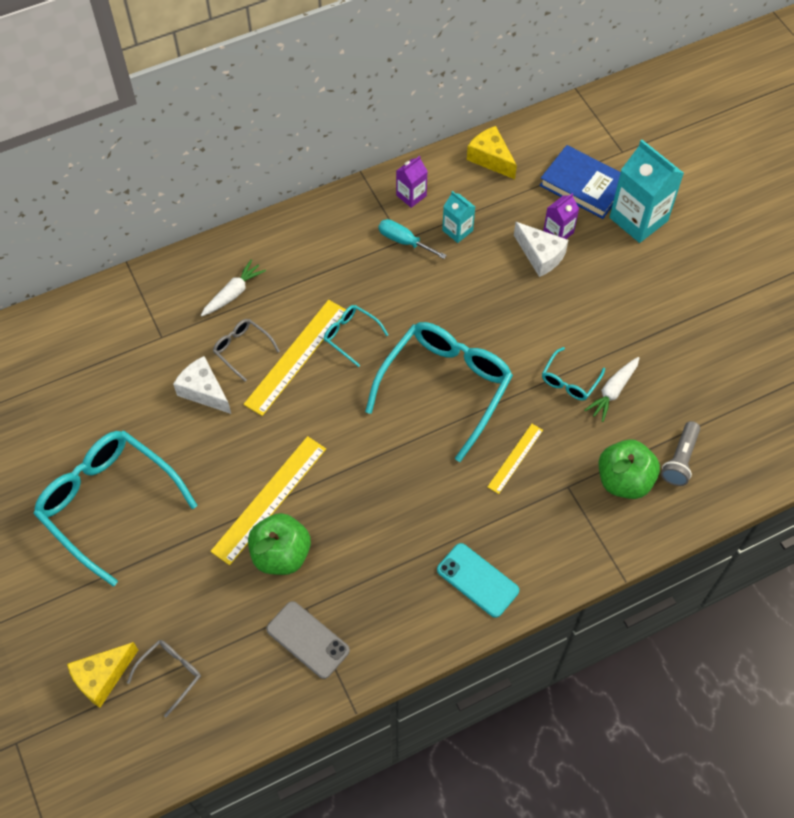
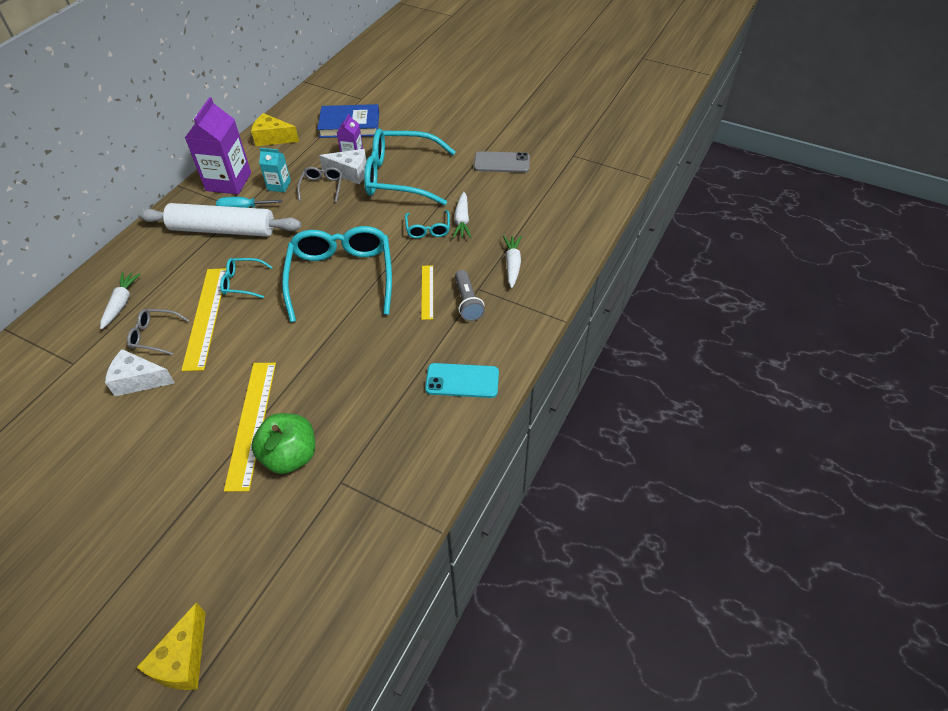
camera: 35 degrees left, 10 degrees down
turquoise glasses [33,431,197,587] -> turquoise glasses moved to [364,128,456,206]
grey glasses [127,640,201,717] -> grey glasses moved to [297,167,342,202]
grey phone [266,601,350,679] -> grey phone moved to [474,151,530,173]
purple carton [396,156,428,208] -> purple carton [185,97,251,195], size x1.92
green apple [599,439,660,499] -> white carrot [503,236,522,288]
turquoise carton [609,140,684,243] -> none
grey flashlight [661,421,700,486] -> grey flashlight moved to [455,270,485,321]
none -> white rolling pin [138,203,301,237]

